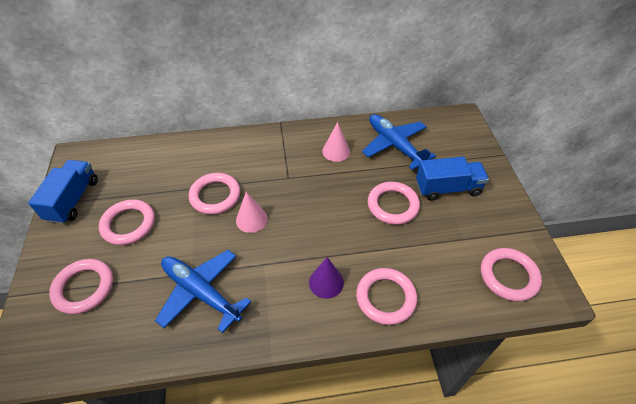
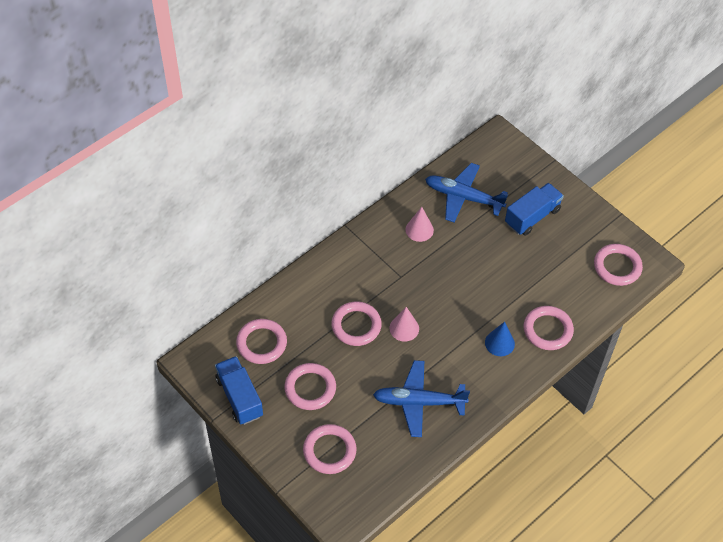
camera: 35 degrees left, 5 degrees up
purple cone [309,257,344,299] -> blue cone [485,322,515,356]
pink ring [368,182,420,225] -> pink ring moved to [236,319,287,364]

